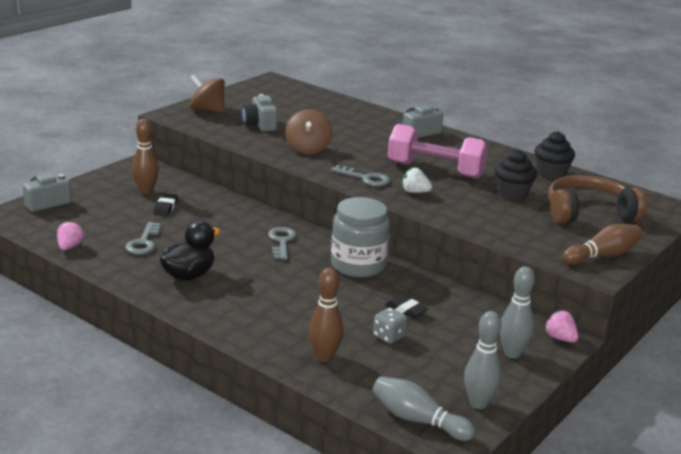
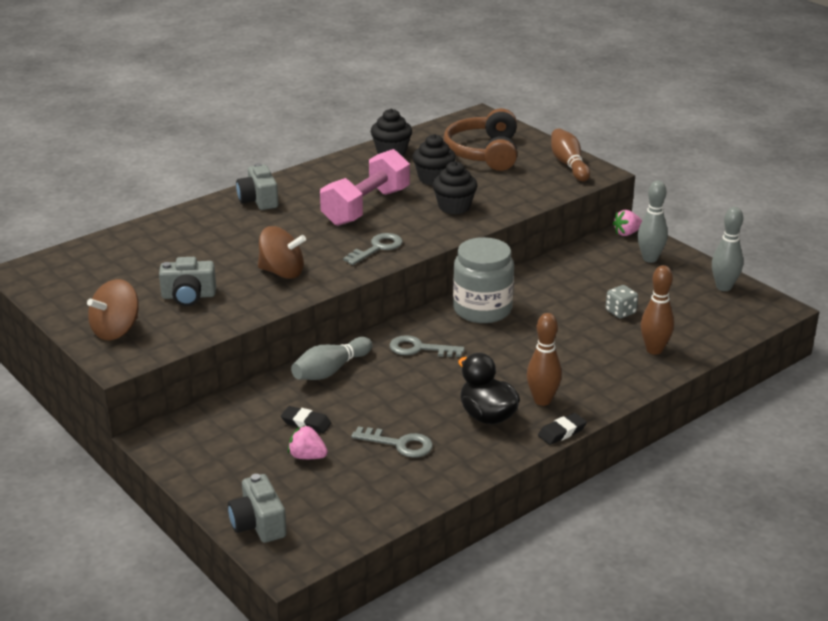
camera: 75 degrees left, 5 degrees up
pink strawberry [57,220,85,250] -> pink strawberry moved to [288,425,328,459]
brown bowling pin [132,119,159,194] -> brown bowling pin moved to [527,313,562,406]
grey bowling pin [372,376,475,441] -> grey bowling pin moved to [291,337,372,380]
black eraser [385,295,428,318] -> black eraser moved to [538,413,587,445]
white strawberry [402,167,432,193] -> none
none -> black cupcake [432,161,477,214]

